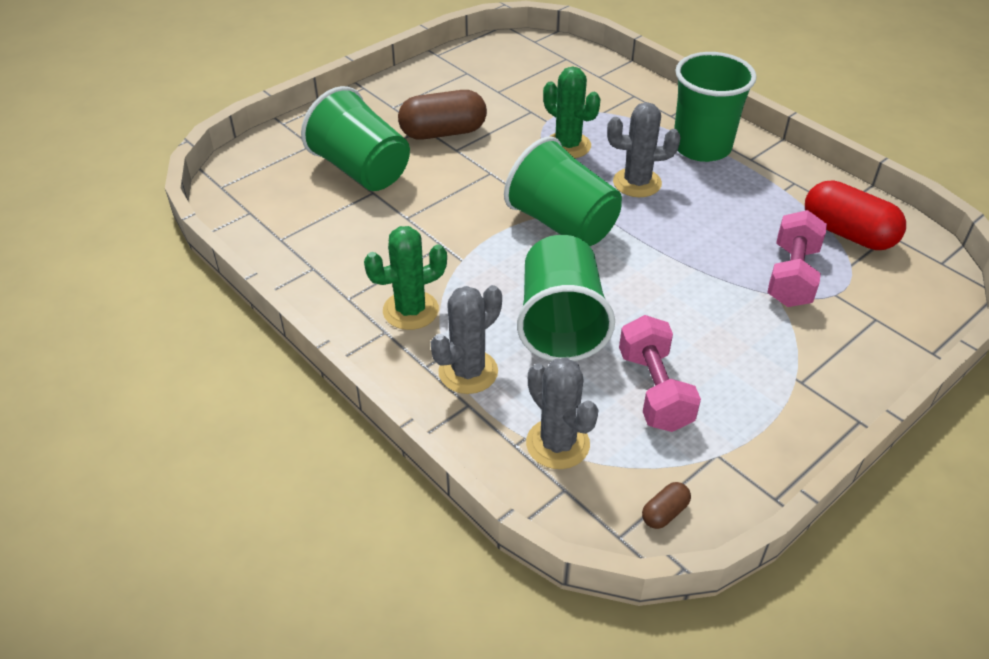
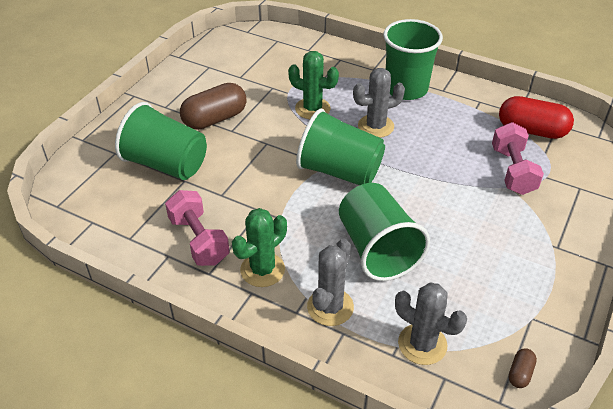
camera: 20 degrees left, 0 degrees up
pink dumbbell [619,315,701,432] -> pink dumbbell moved to [165,190,230,266]

